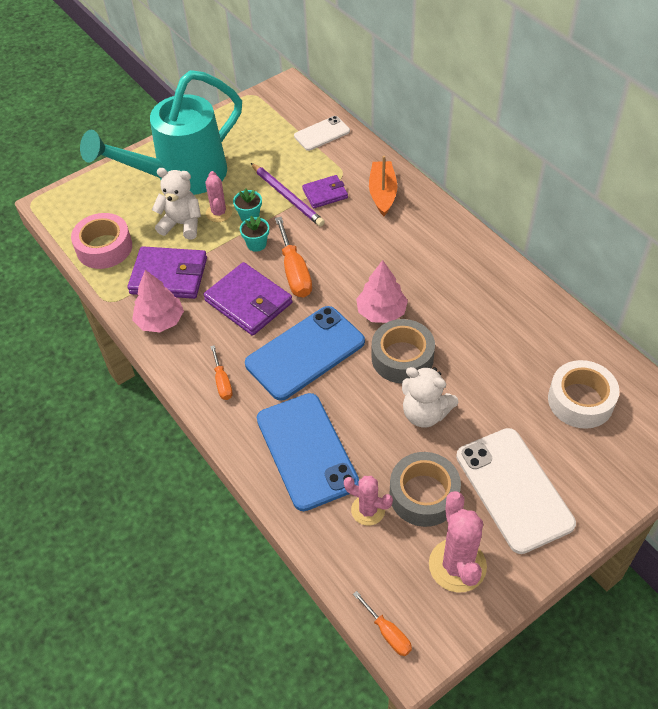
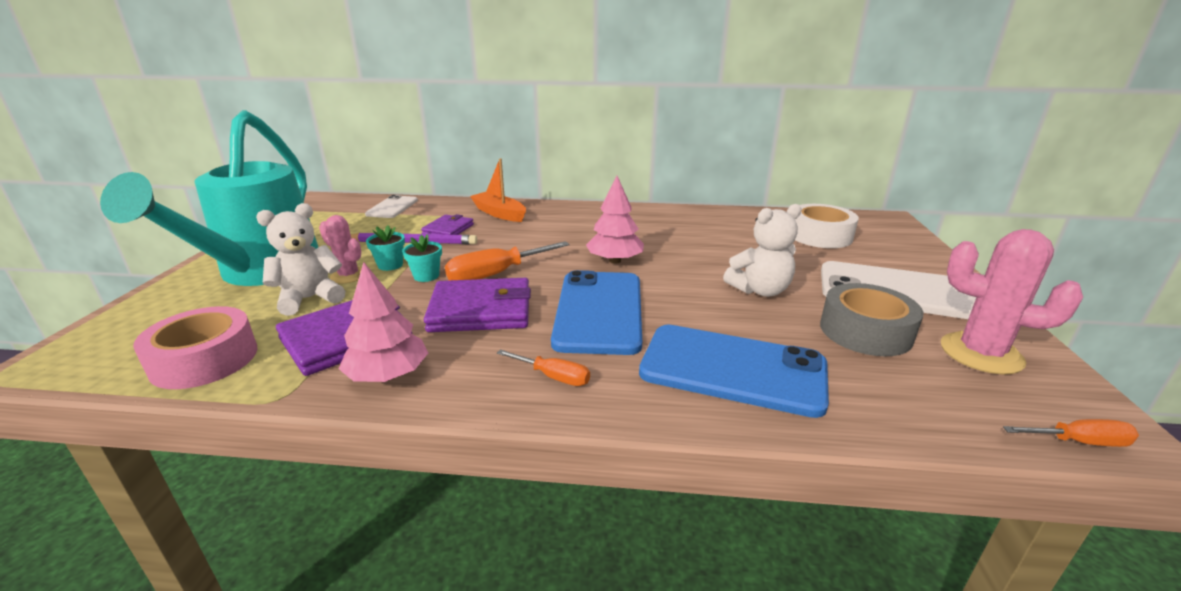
camera: 50 degrees left, 25 degrees down
orange screwdriver [275,217,312,297] -> orange screwdriver turned 120 degrees clockwise [445,241,570,280]
pink cactus [344,476,393,526] -> none
grey tape [372,319,435,384] -> none

